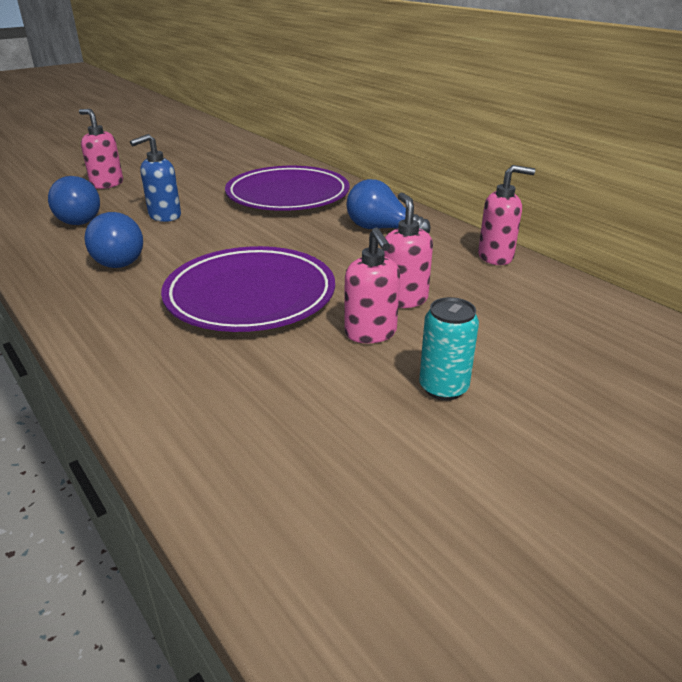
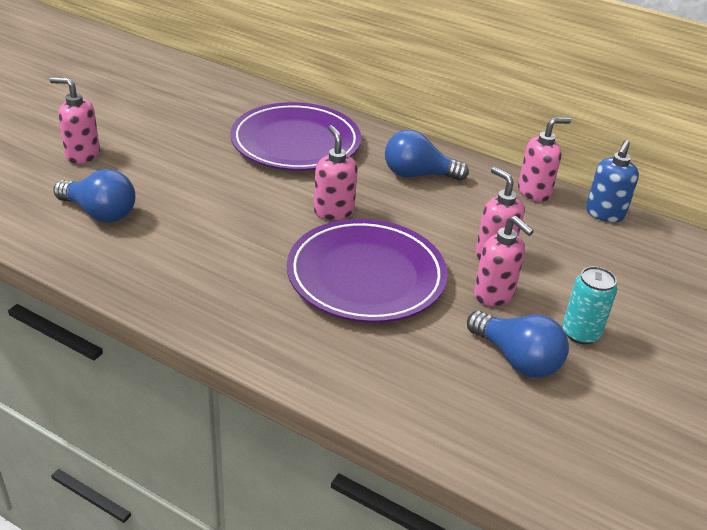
camera: 25 degrees left, 5 degrees up
blue light bulb [84,212,143,268] -> blue light bulb moved to [467,311,569,378]
blue soap dispenser [130,134,181,222] -> blue soap dispenser moved to [586,140,639,222]
none -> pink soap dispenser [314,125,358,220]

